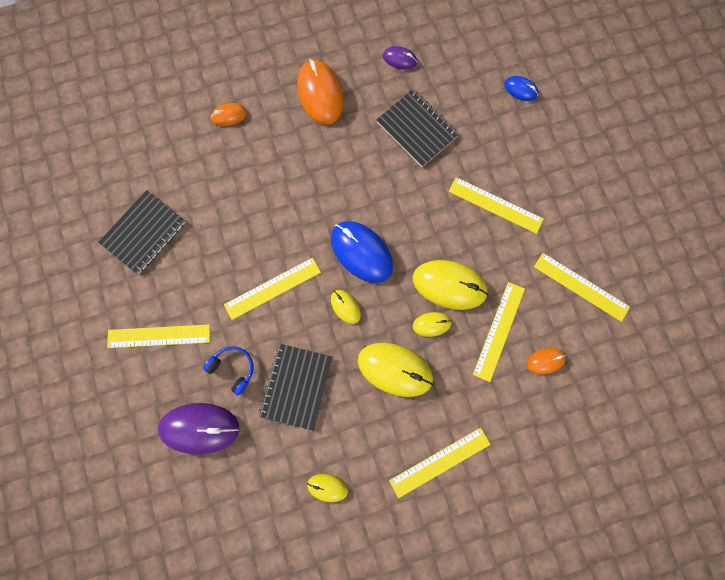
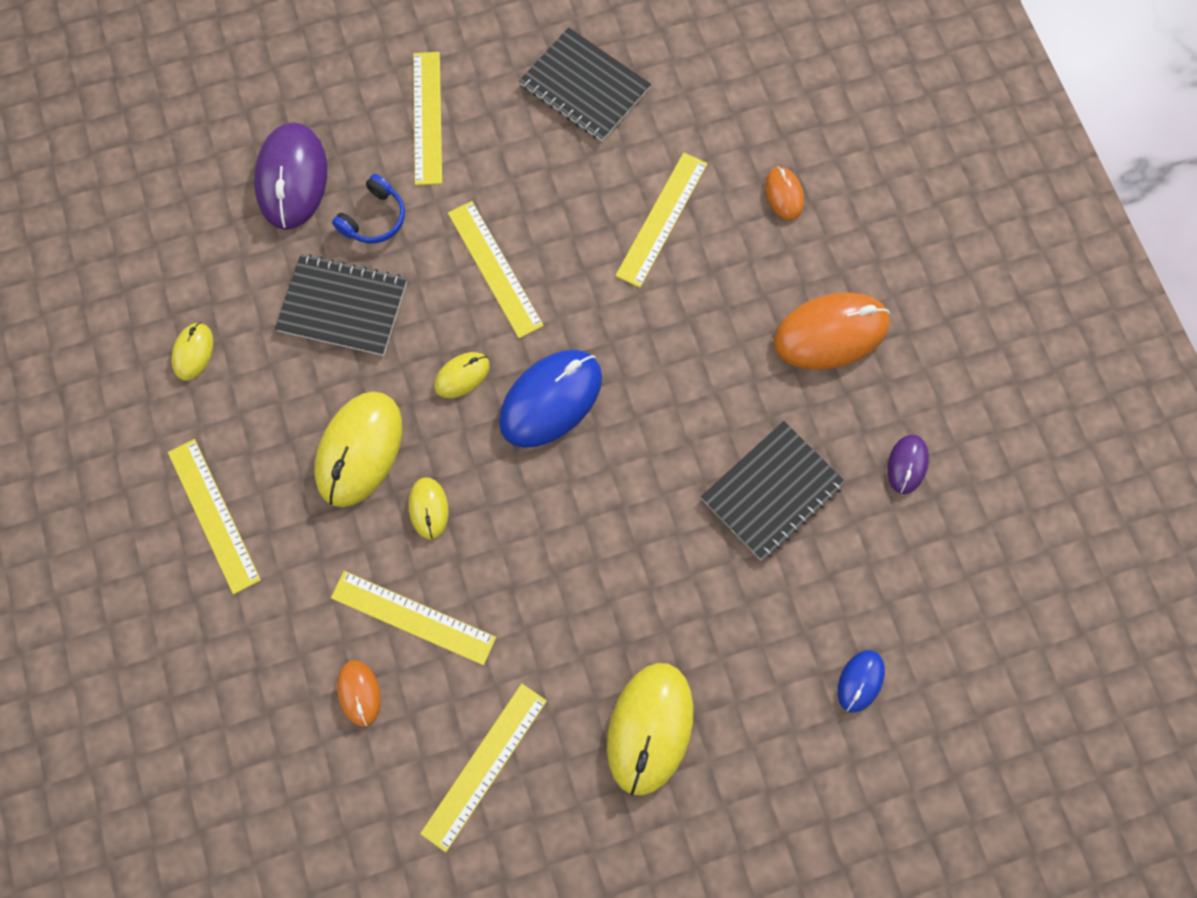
camera: 90 degrees right, 5 degrees down
yellow mouse [413,260,488,310] -> yellow mouse moved to [607,663,694,796]
yellow ruler [448,177,544,234] -> yellow ruler moved to [615,153,708,288]

